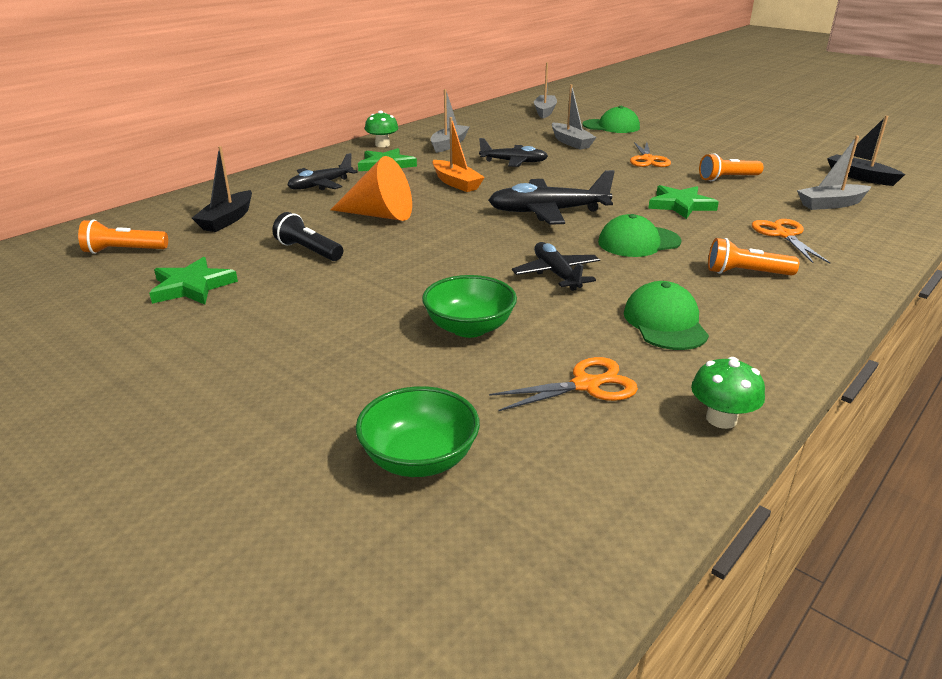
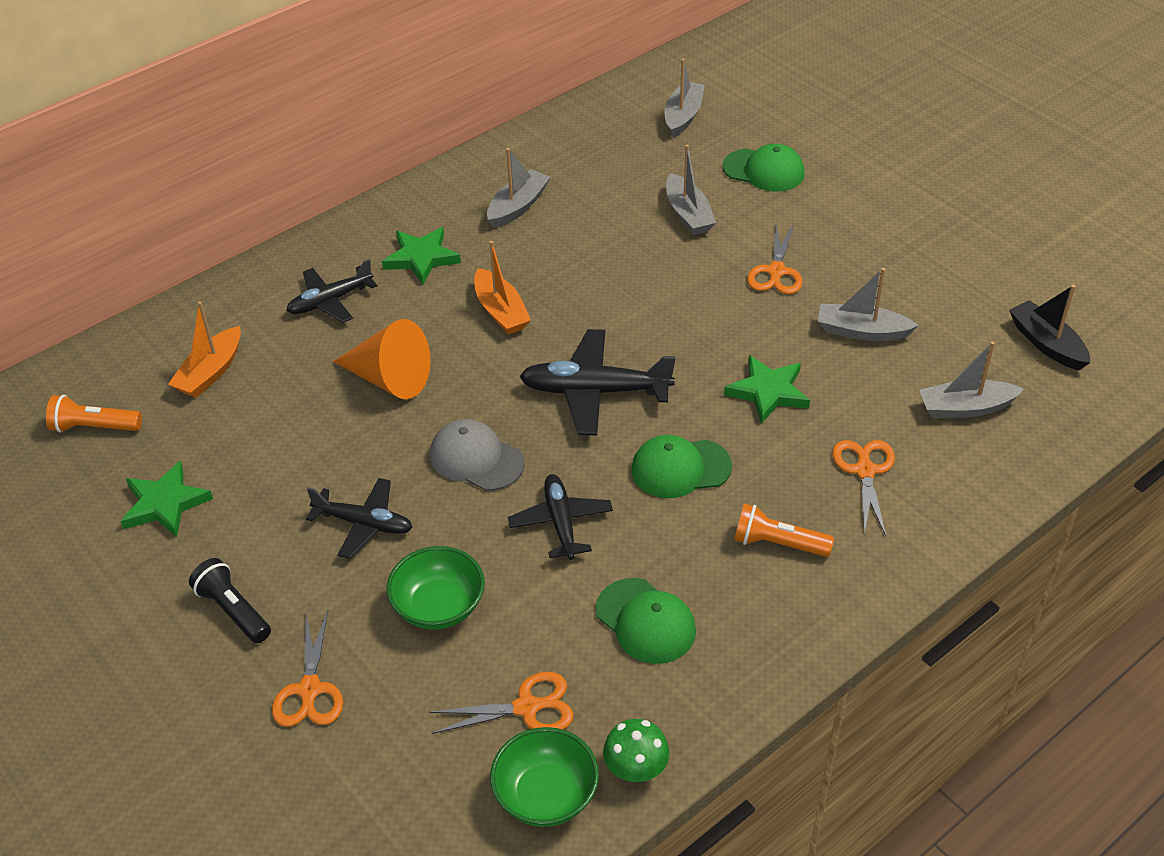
camera: 10 degrees right, 15 degrees up
black boat [192,146,252,232] -> orange boat [168,301,241,398]
black flashlight [272,212,343,261] -> black flashlight moved to [189,558,271,643]
green bowl [356,386,480,477] -> green bowl moved to [490,727,599,827]
green mushroom [365,110,399,147] -> none
black plane [479,138,548,167] -> black plane moved to [306,478,413,559]
green cap [624,281,709,350] -> green cap turned 135 degrees clockwise [596,578,696,664]
orange flashlight [699,153,764,181] -> grey boat [818,268,919,341]
none -> orange scissors [272,610,343,727]
none -> grey cap [430,419,525,491]

